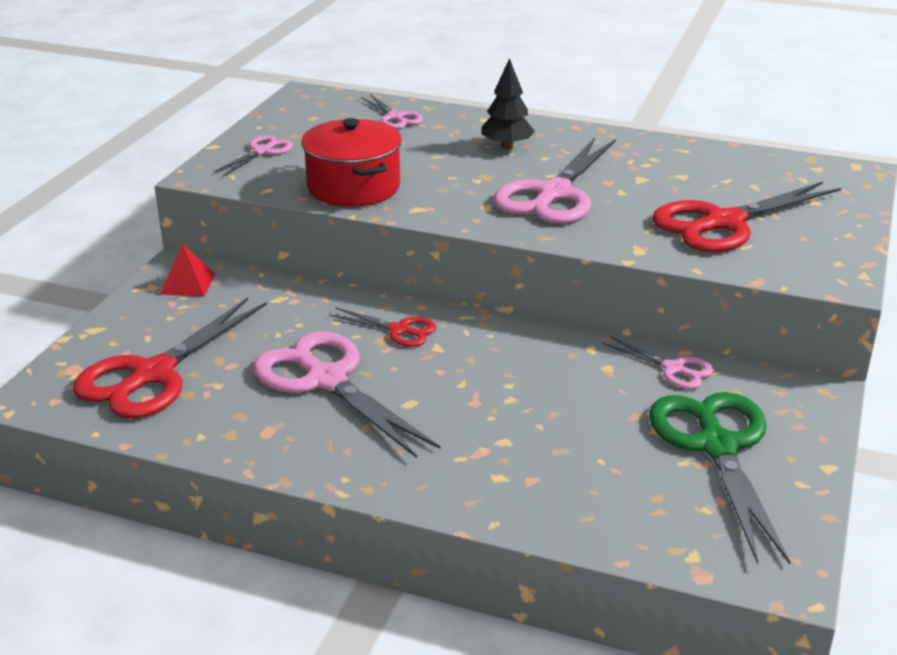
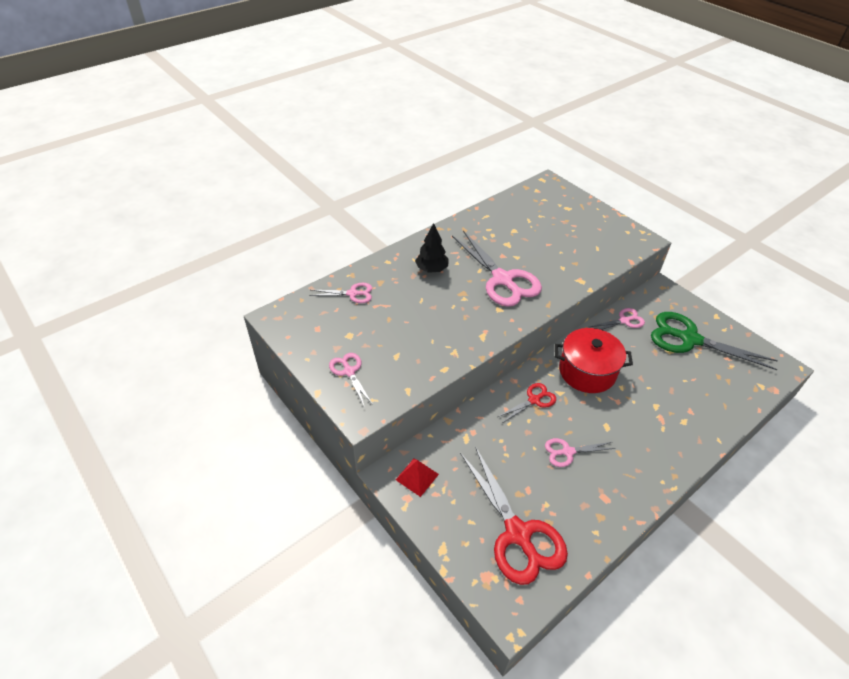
camera: 60 degrees left, 15 degrees up
pink scissors [253,331,441,458] -> pink scissors [545,438,616,467], size x0.50
red pot [301,118,402,207] -> red pot moved to [555,328,633,393]
red scissors [652,181,841,252] -> none

